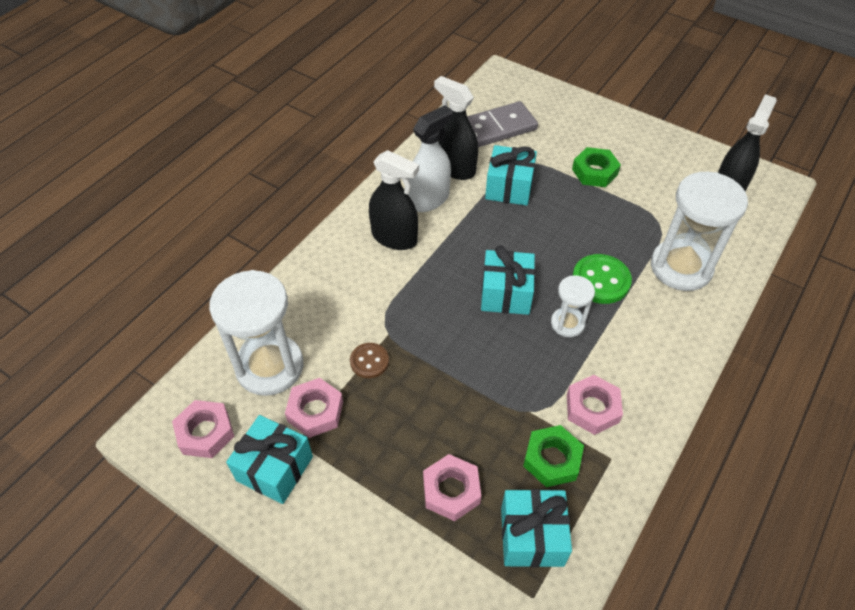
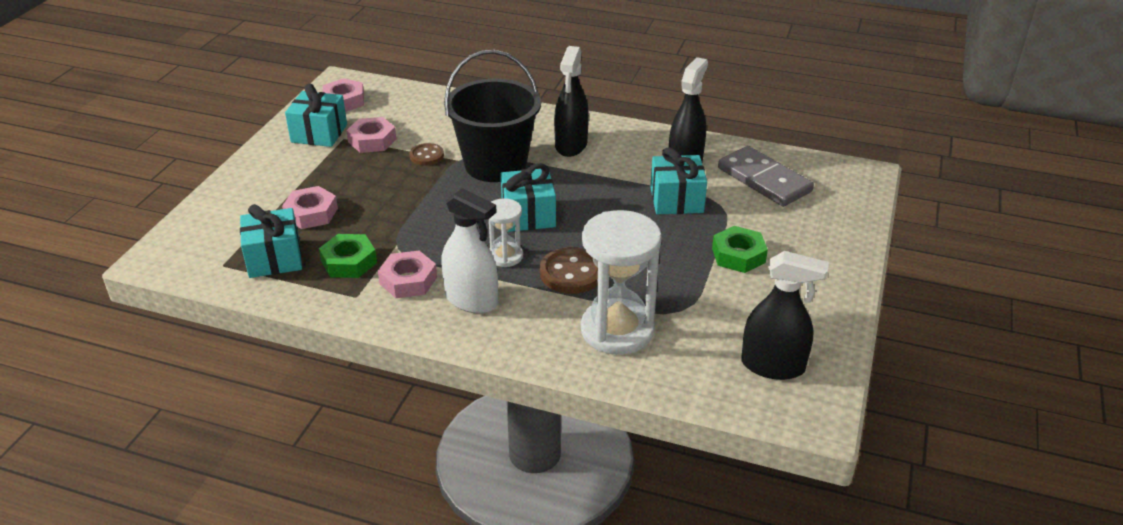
camera: 75 degrees right, 15 degrees down
white hourglass [209,270,304,396] -> none
white spray bottle [408,105,453,212] -> white spray bottle moved to [441,188,498,314]
green button [573,254,632,304] -> brown button [540,247,598,294]
none -> black bucket [444,50,541,182]

